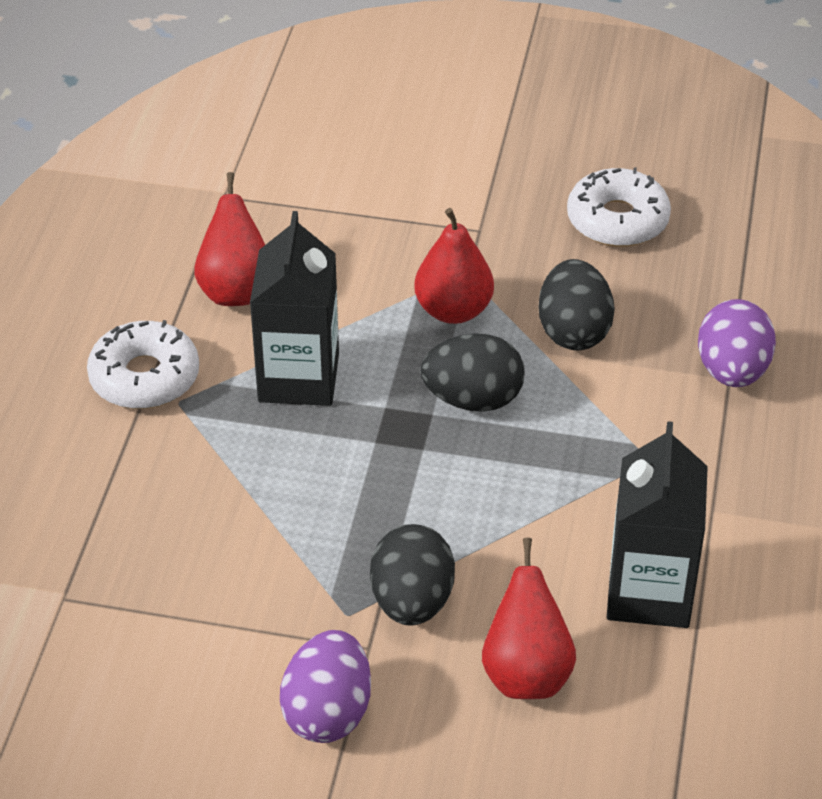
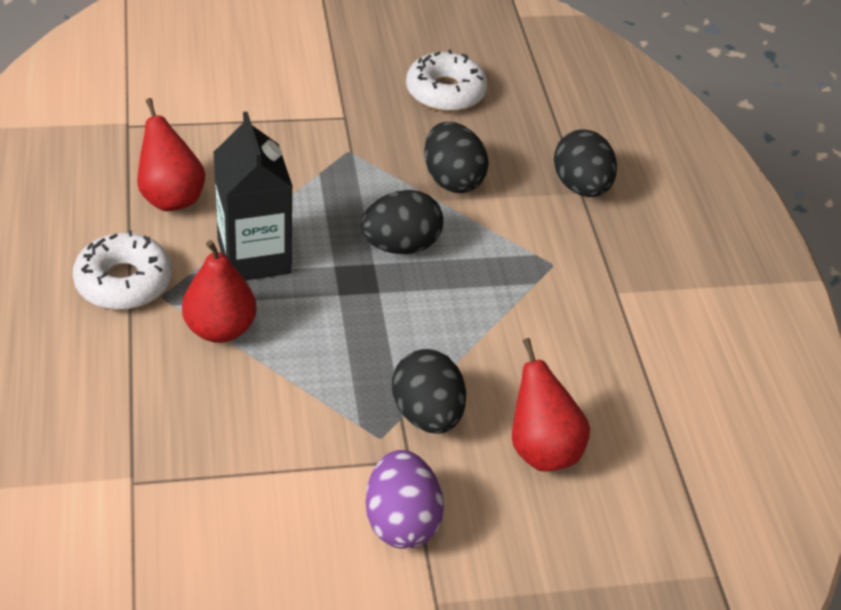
camera: 25 degrees left, 0 degrees up
red pear [414,208,494,324] -> red pear moved to [182,240,256,343]
black carton [607,421,708,628] -> none
purple egg [698,299,776,387] -> black egg [554,129,617,197]

